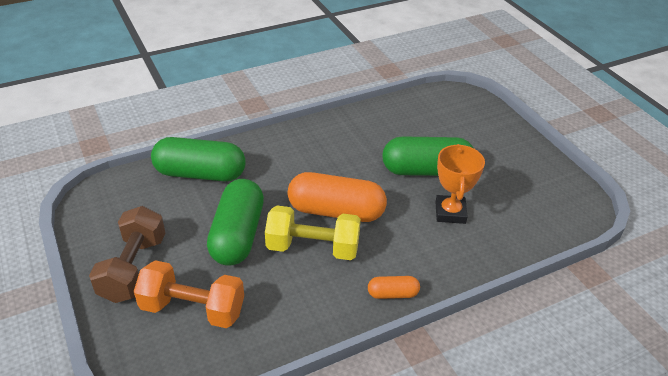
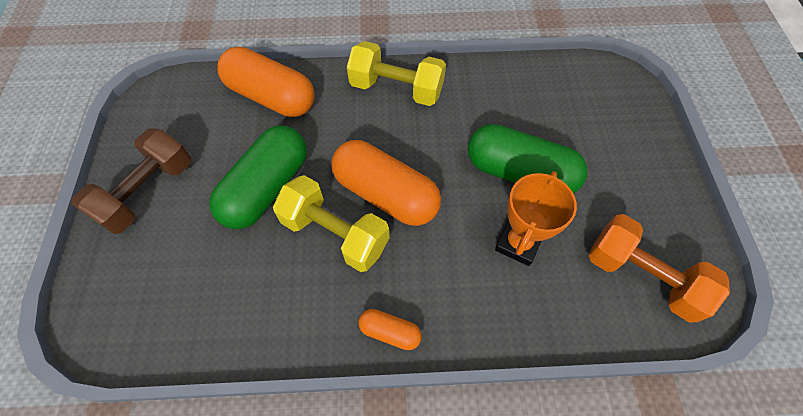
camera: 25 degrees right, 20 degrees up
orange dumbbell [134,260,244,328] -> orange dumbbell moved to [589,214,730,323]
green capsule [151,137,246,181] -> orange capsule [217,47,315,117]
none -> yellow dumbbell [347,41,446,106]

